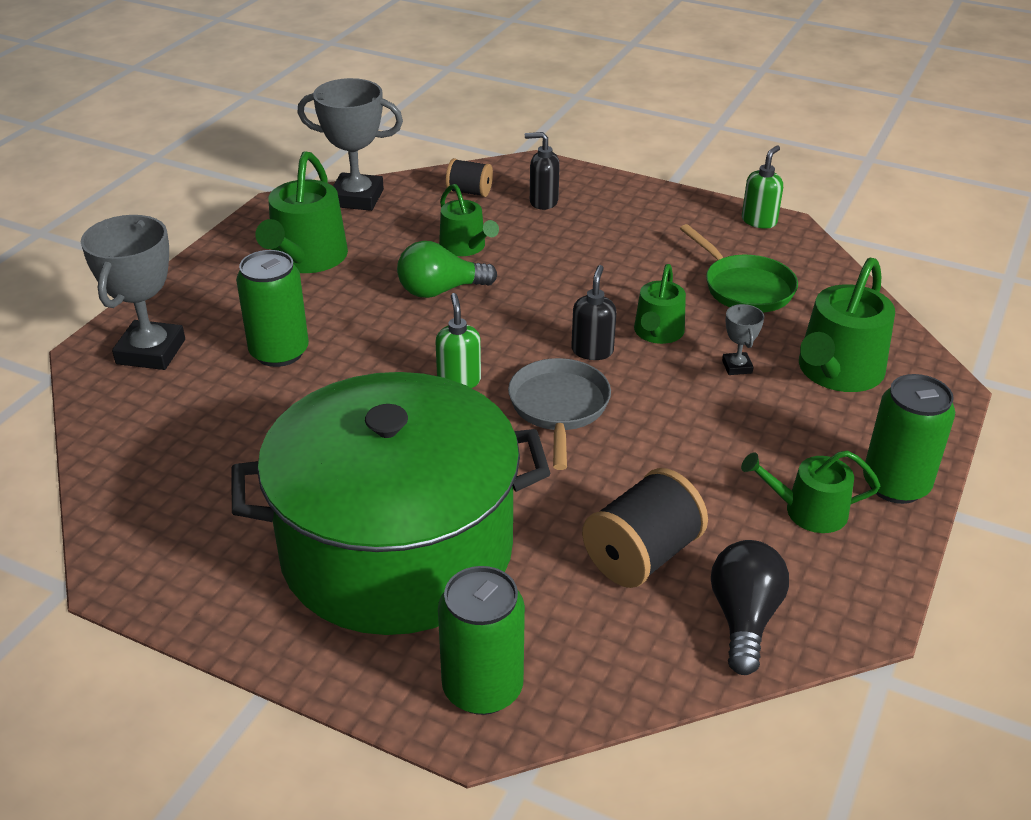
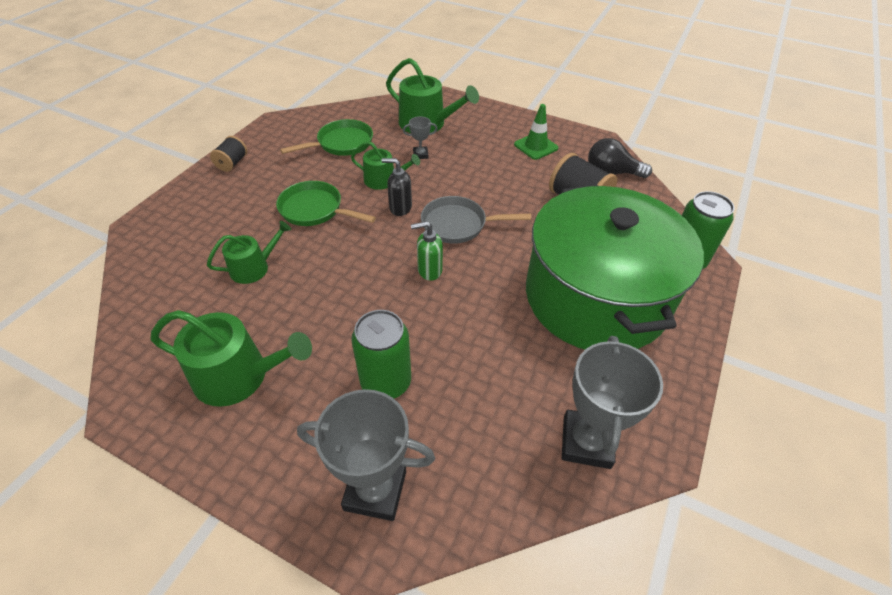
camera: 90 degrees left, 10 degrees up
grey trophy [297,78,403,211] -> grey trophy moved to [562,336,663,469]
green light bulb [397,241,497,298] -> none
black spool [446,158,493,197] -> black spool moved to [210,136,247,172]
black soap dispenser [525,132,560,210] -> none
green watering can [741,450,880,533] -> green traffic cone [514,104,559,160]
green soap dispenser [742,145,783,228] -> none
green can [863,374,955,504] -> none
none -> green pan [276,181,376,226]

